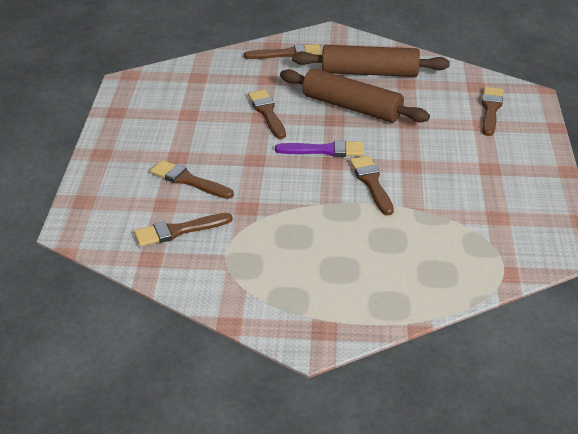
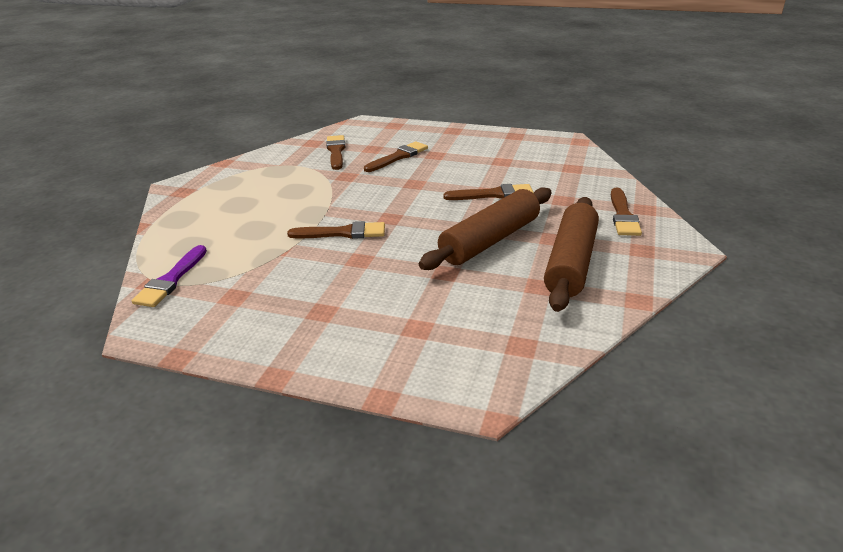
camera: 105 degrees right, 5 degrees down
purple brush [275,140,364,157] -> purple brush moved to [132,245,207,307]
brown brush [482,87,503,136] -> none

